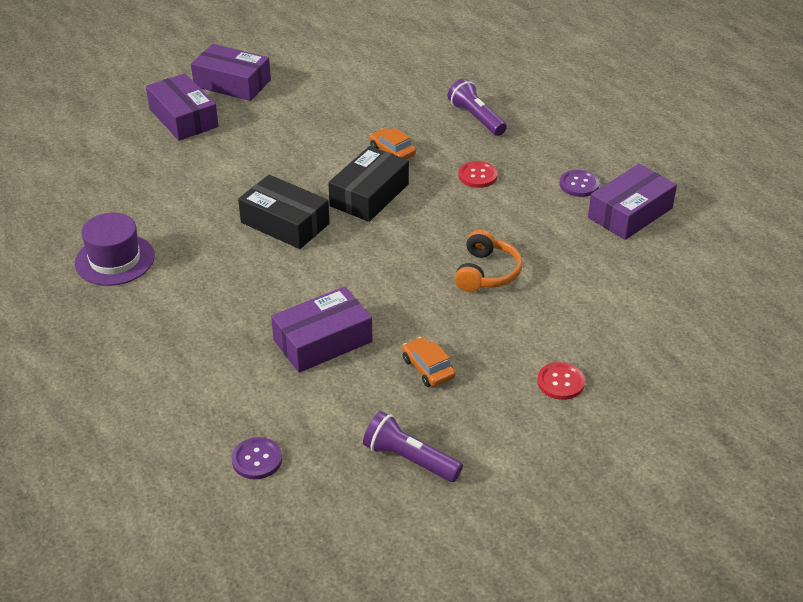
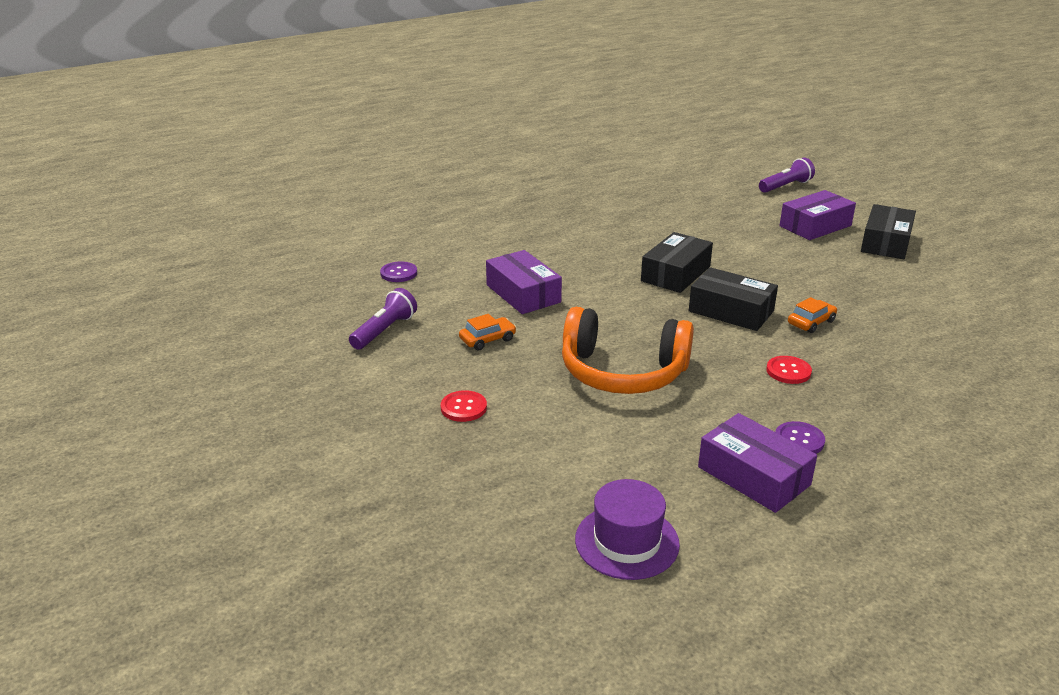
camera: 90 degrees right, 10 degrees down
purple hat [75,213,155,286] -> purple hat moved to [575,479,680,580]
purple box [191,44,271,101] -> black box [861,204,916,259]
purple flashlight [448,78,507,136] -> purple flashlight moved to [759,158,815,193]
orange headphones [455,229,522,292] -> orange headphones [562,307,694,394], size x1.79

